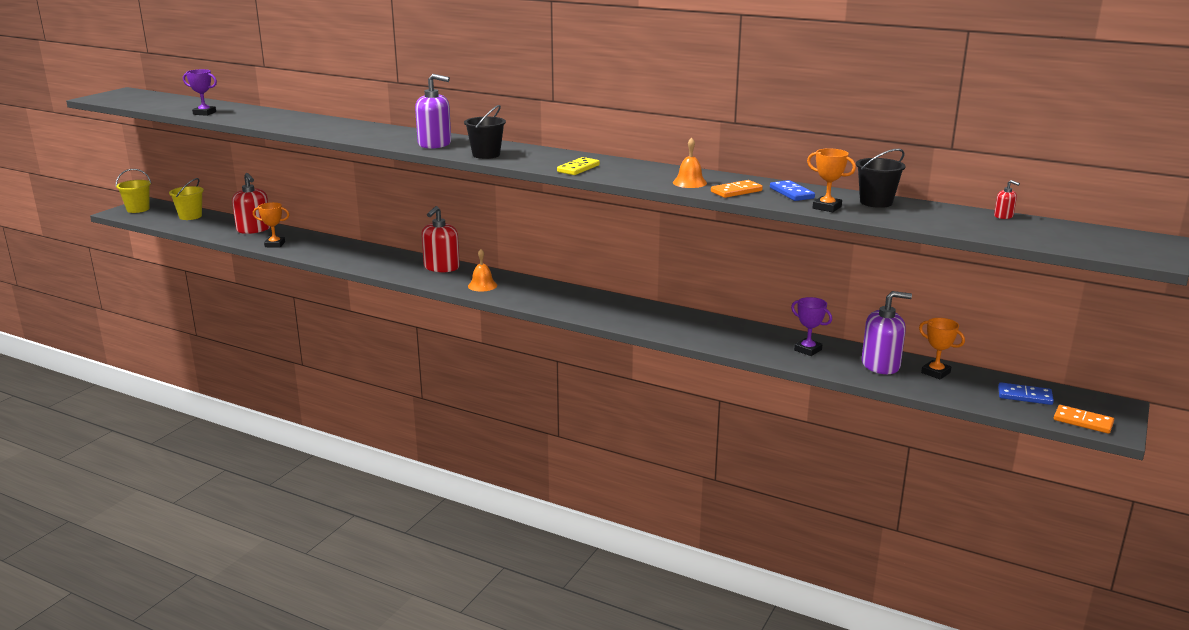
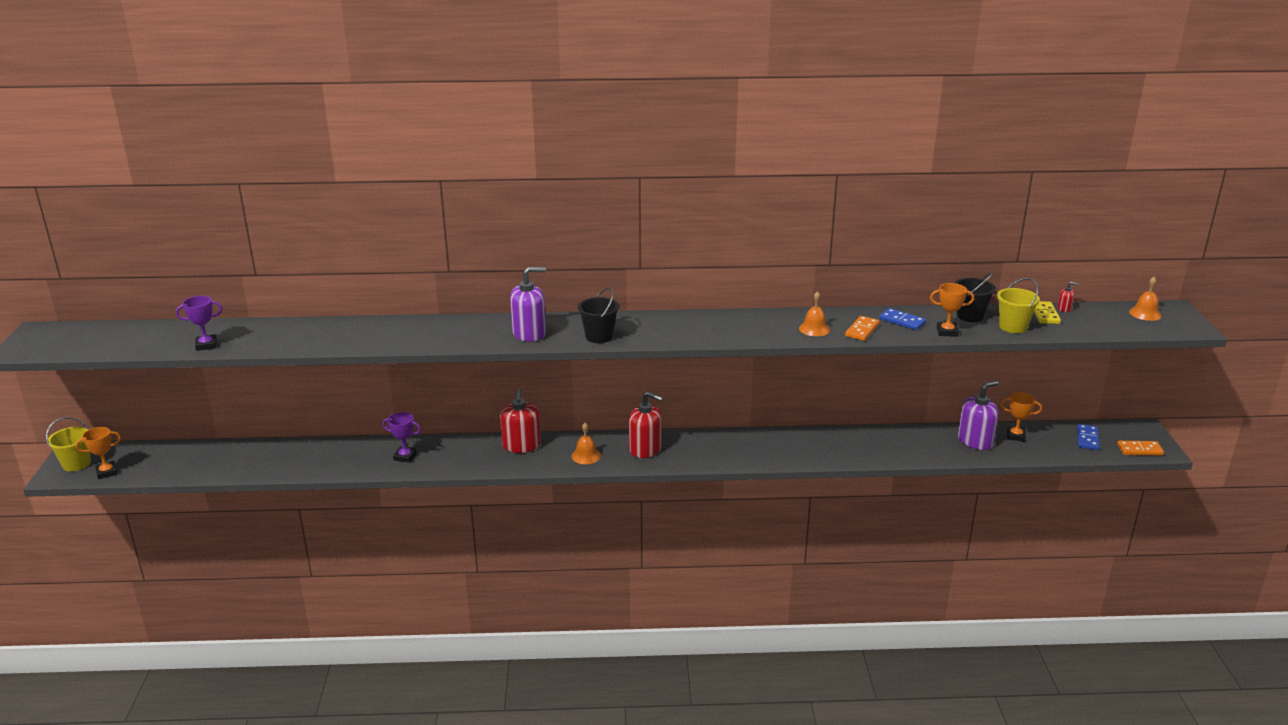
camera: 30 degrees left, 5 degrees up
yellow bucket [169,178,204,220] -> yellow bucket moved to [997,278,1040,333]
red soap dispenser [232,173,270,234] -> red soap dispenser moved to [629,391,663,458]
orange trophy [253,202,290,248] -> orange trophy moved to [76,427,121,479]
yellow domino [557,157,600,175] -> yellow domino moved to [1034,301,1061,324]
purple trophy [791,297,832,356] -> purple trophy moved to [382,412,421,463]
blue domino [998,382,1054,405] -> blue domino turned 60 degrees counterclockwise [1077,424,1100,450]
none -> orange bell [1129,277,1162,321]

